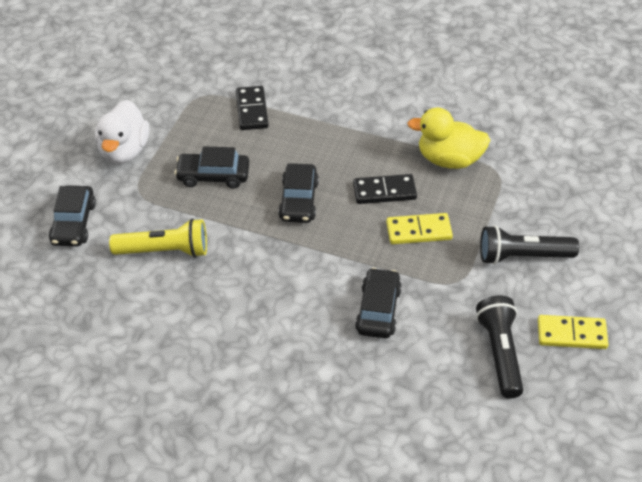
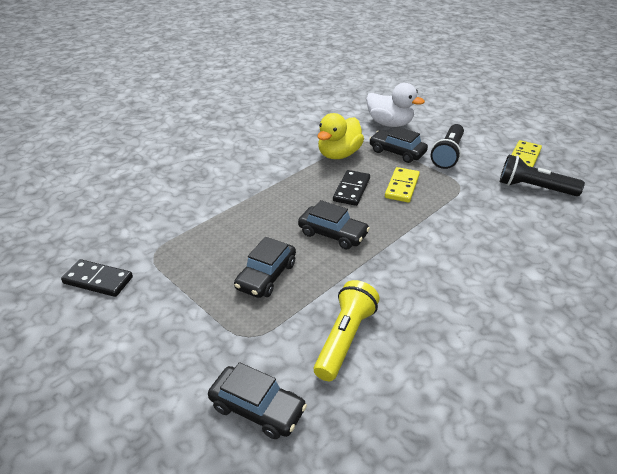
camera: 65 degrees left, 10 degrees down
white duck [95,100,149,164] -> white duck moved to [366,83,425,127]
black domino [236,86,268,130] -> black domino moved to [61,259,133,297]
black car [355,268,402,338] -> black car moved to [369,127,428,163]

